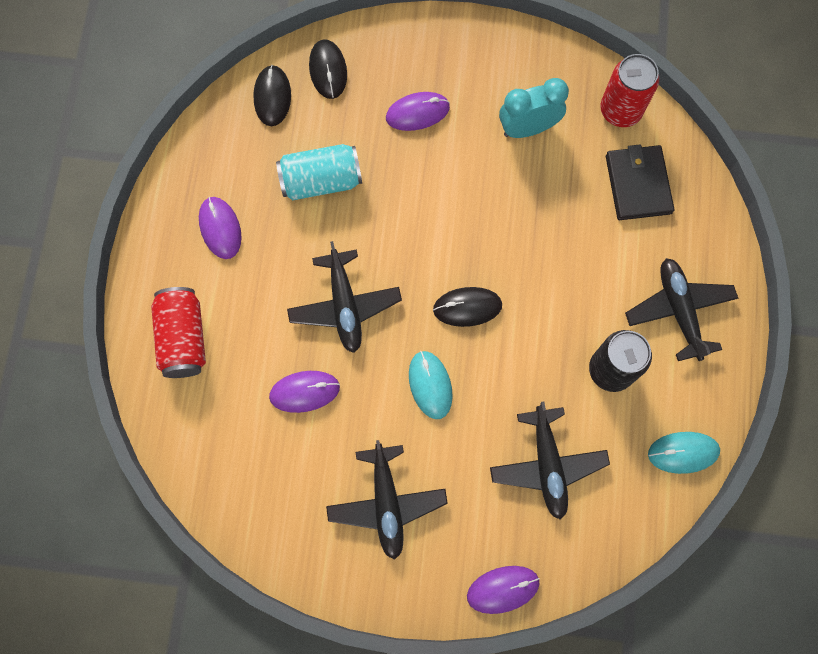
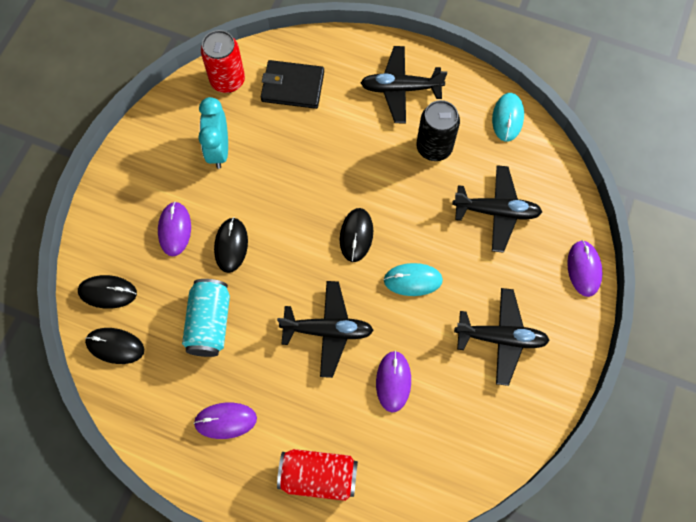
camera: 75 degrees left, 5 degrees down
none -> black mouse [214,217,248,273]

